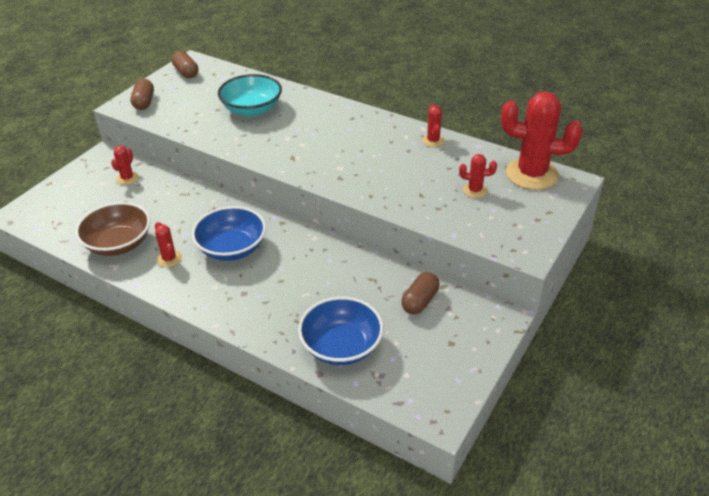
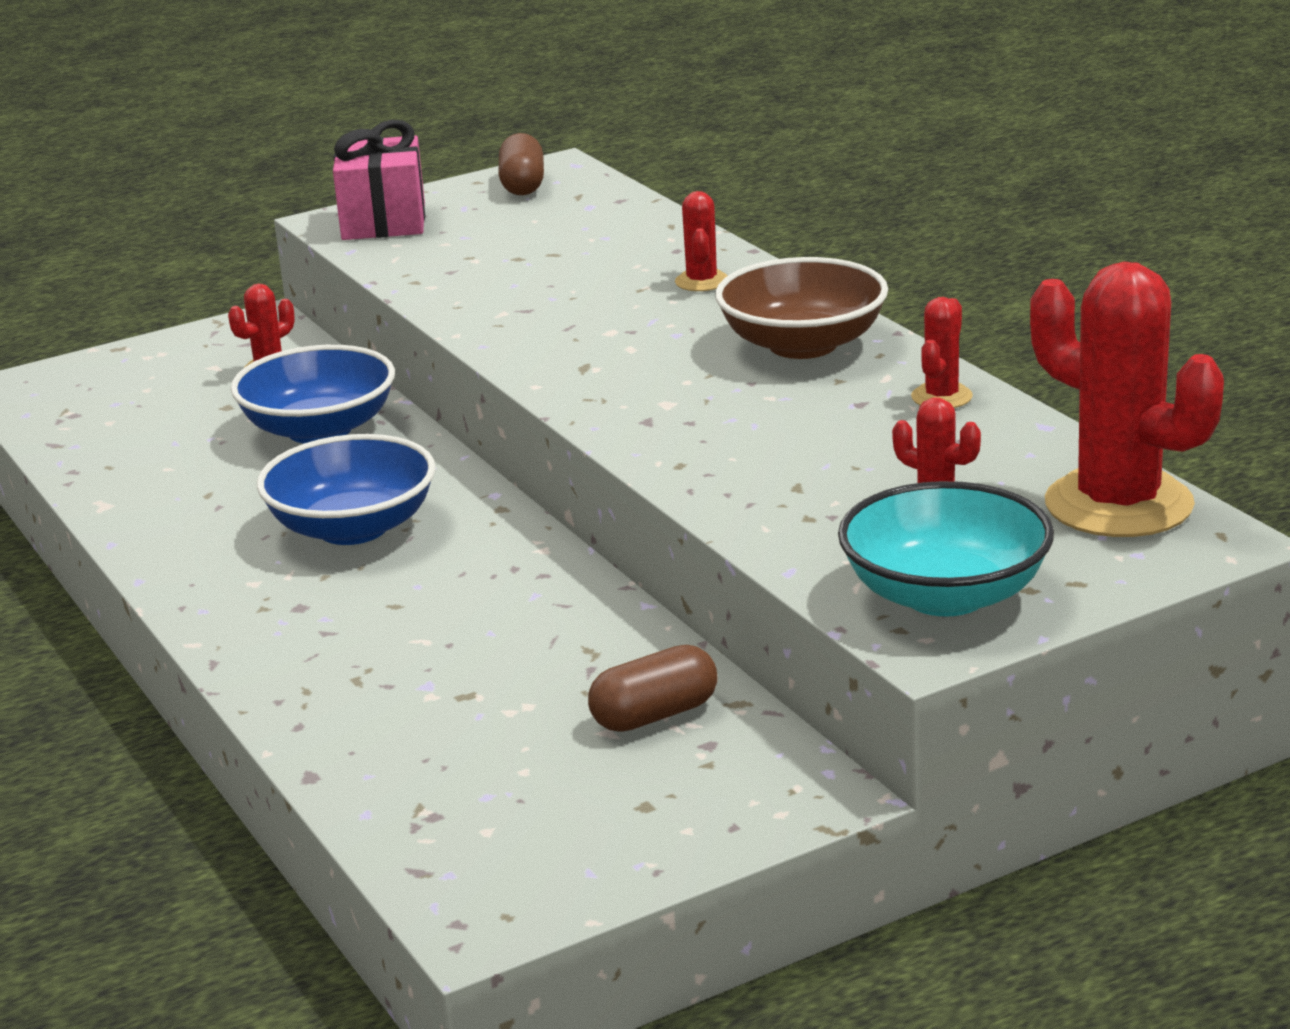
camera: 30 degrees right, 15 degrees down
brown bowl [75,202,150,256] -> brown bowl moved to [715,257,888,359]
brown capsule [131,79,154,110] -> pink gift [333,120,425,240]
red cactus [155,222,182,267] -> red cactus moved to [675,191,728,291]
turquoise bowl [218,74,282,117] -> turquoise bowl moved to [838,481,1054,617]
blue bowl [298,297,384,365] -> blue bowl moved to [231,345,395,443]

